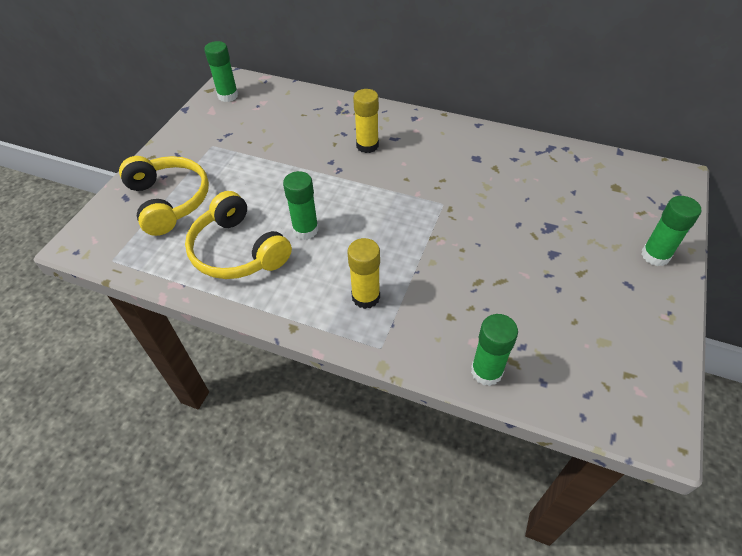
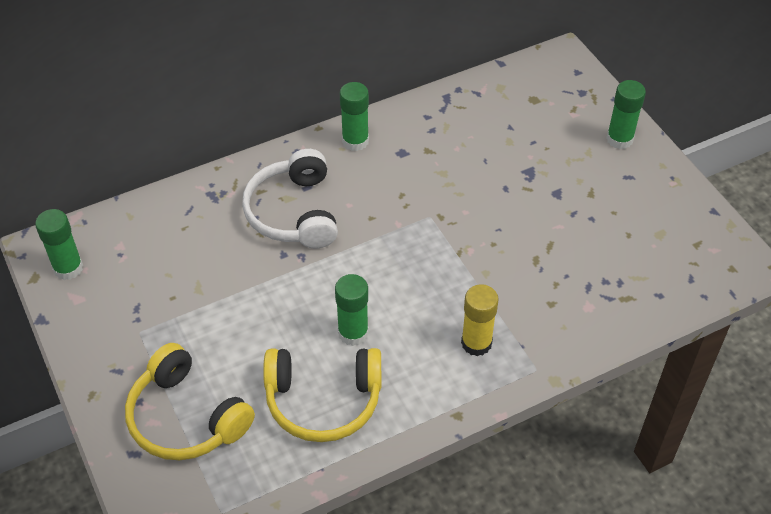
camera: 50 degrees left, 0 degrees up
yellow headphones [119,156,209,236] -> yellow headphones turned 150 degrees counterclockwise [125,343,255,460]
yellow glue stick [353,89,379,153] -> white headphones [242,149,338,249]
green glue stick [471,314,518,386] -> green glue stick moved to [340,82,369,151]

